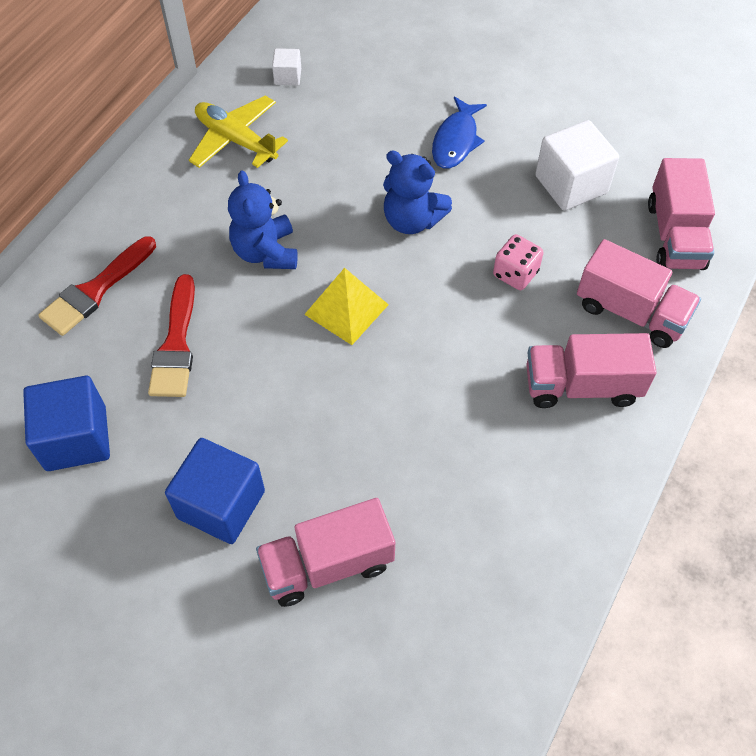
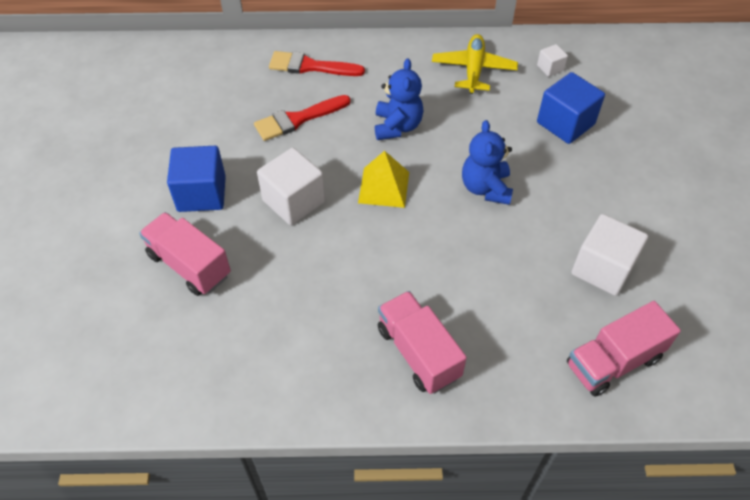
camera: 60 degrees right, 5 degrees down
blue cube [23,376,110,471] -> blue cube moved to [537,72,605,144]
blue teddy bear [228,170,298,269] -> blue teddy bear turned 135 degrees clockwise [375,59,423,140]
blue fish [432,96,487,169] -> none
pink dice [493,234,544,290] -> none
pink truck [577,239,701,348] -> none
none -> white cube [257,148,325,225]

